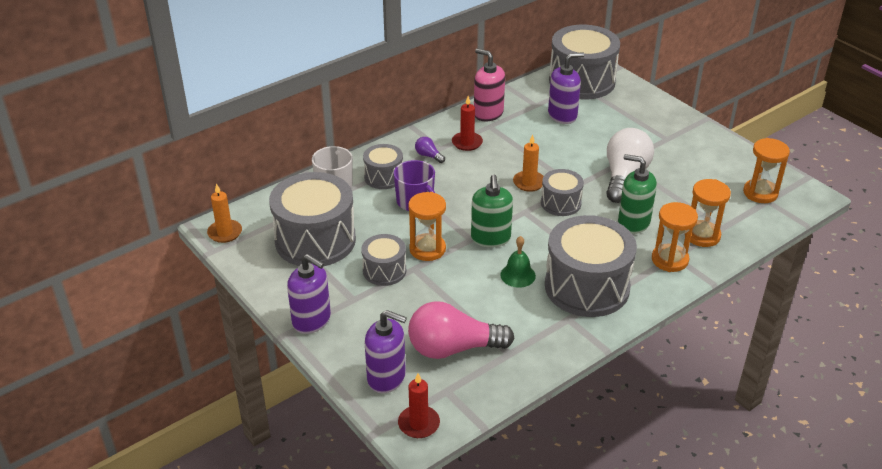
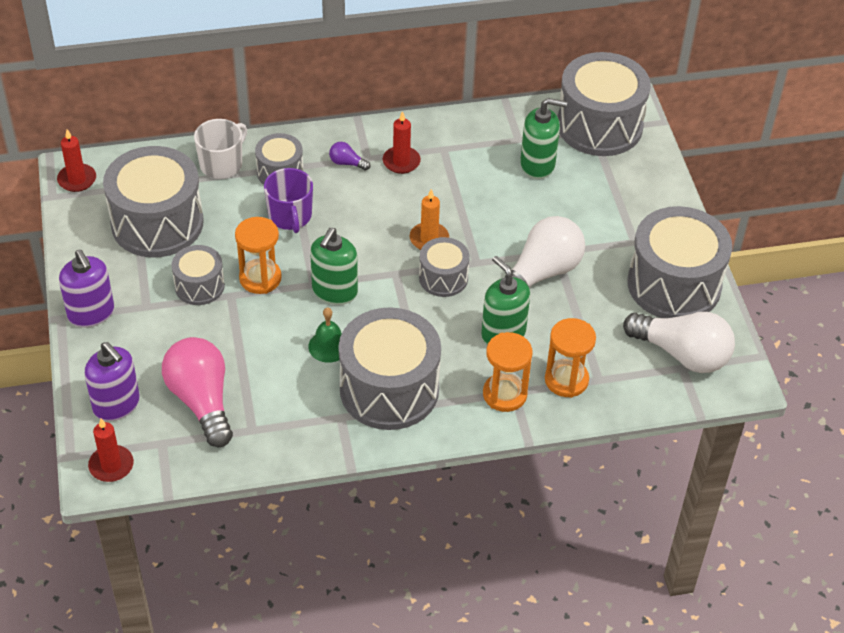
camera: 25 degrees right, 10 degrees up
orange candle [207,183,242,243] -> red candle [57,129,96,192]
pink light bulb [408,301,514,359] -> pink light bulb turned 45 degrees clockwise [162,337,233,447]
purple light bulb [415,137,445,163] -> purple light bulb turned 45 degrees counterclockwise [329,142,370,171]
pink soap dispenser [474,49,505,121] -> none
purple soap dispenser [548,52,584,124] -> green soap dispenser [520,98,567,179]
orange hourglass [743,138,790,203] -> white light bulb [623,312,735,373]
none -> grey drum [627,206,732,318]

